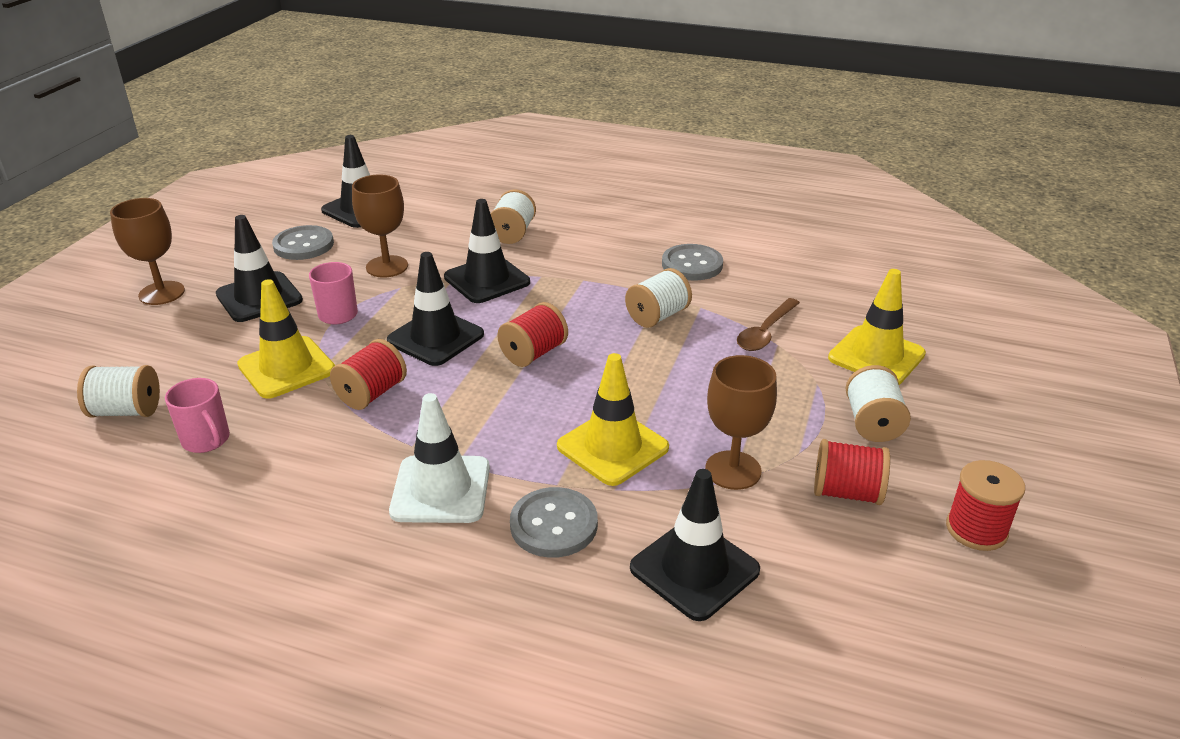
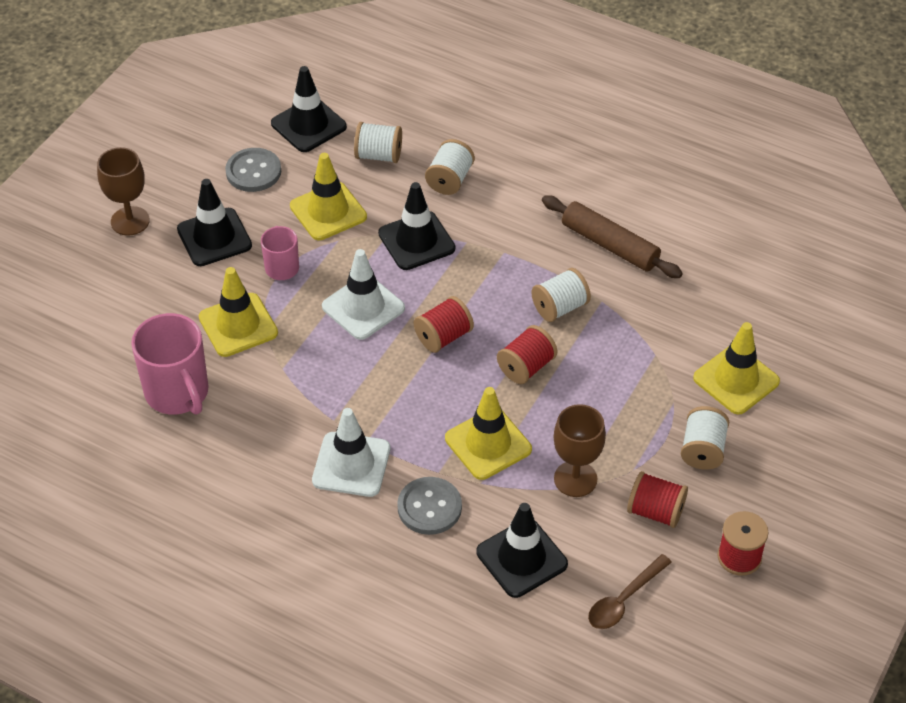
camera: 10 degrees right, 15 degrees up
white spool [77,365,160,418] -> white spool moved to [354,122,402,163]
pink mug [165,378,230,453] -> pink mug [131,313,209,415], size x1.78
red spool [330,339,407,410] -> red spool moved to [497,325,557,384]
brown goblet [352,174,408,278] -> yellow traffic cone [290,153,367,240]
black traffic cone [387,252,484,366] -> white traffic cone [322,249,405,340]
grey button [662,244,723,281] -> brown rolling pin [542,195,683,278]
brown spoon [737,298,800,351] -> brown spoon moved to [588,554,672,629]

